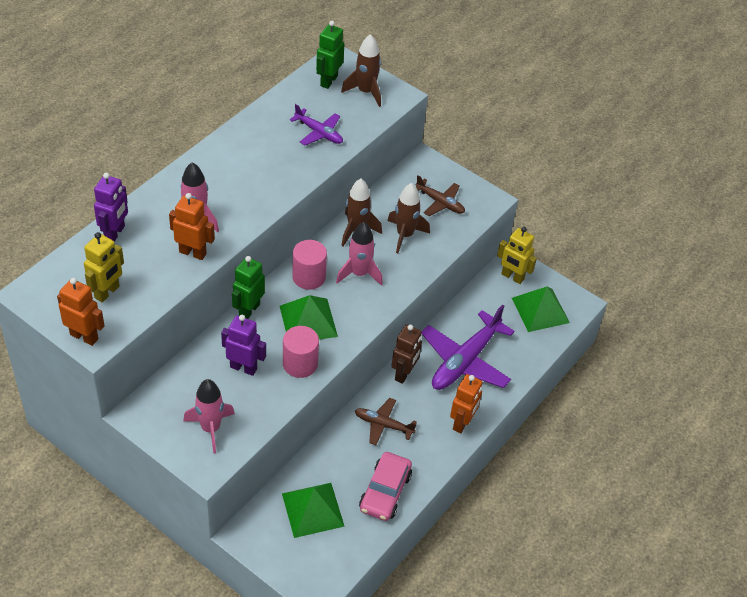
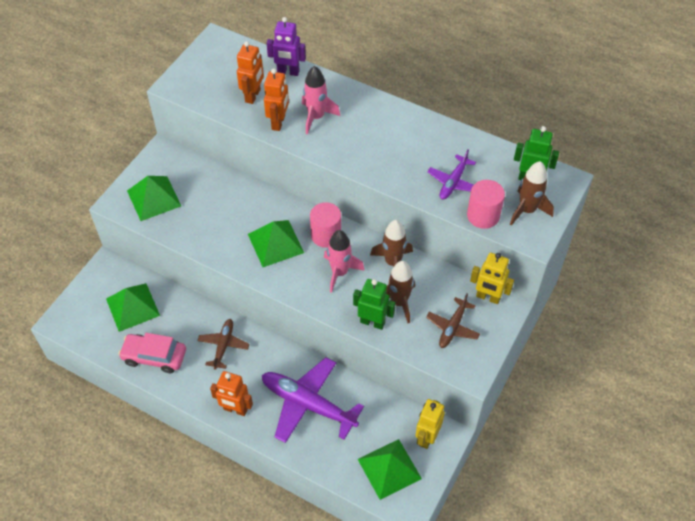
camera: 85 degrees right, 5 degrees up
orange robot [57,278,105,346] -> orange robot moved to [237,41,264,104]
yellow robot [84,232,124,302] -> yellow robot moved to [470,253,514,304]
pink rocket [183,379,235,454] -> green pyramid [127,176,181,221]
purple robot [221,315,266,376] -> none
green robot [232,256,265,319] -> green robot moved to [353,279,396,330]
pink cylinder [283,326,319,378] -> pink cylinder moved to [467,180,505,229]
brown robot [392,324,422,384] -> none

